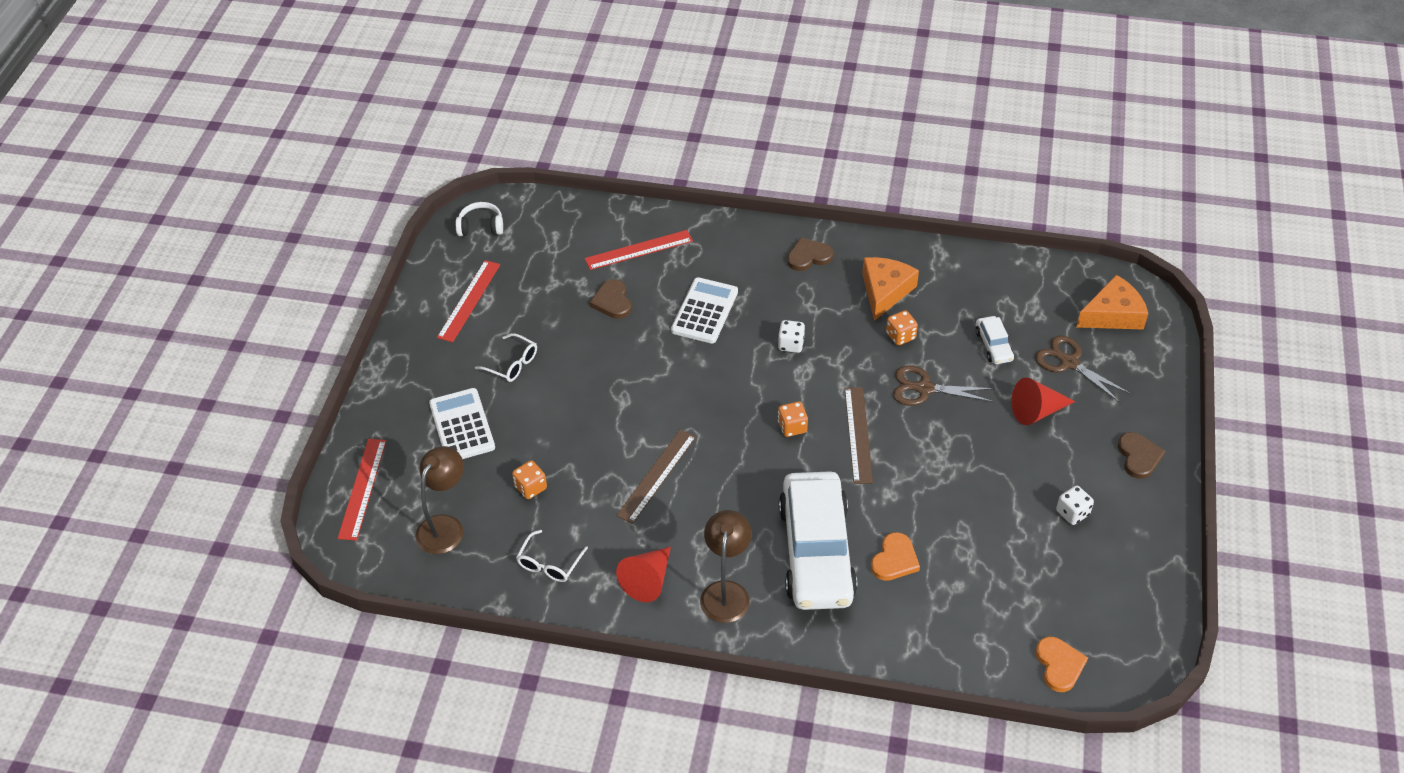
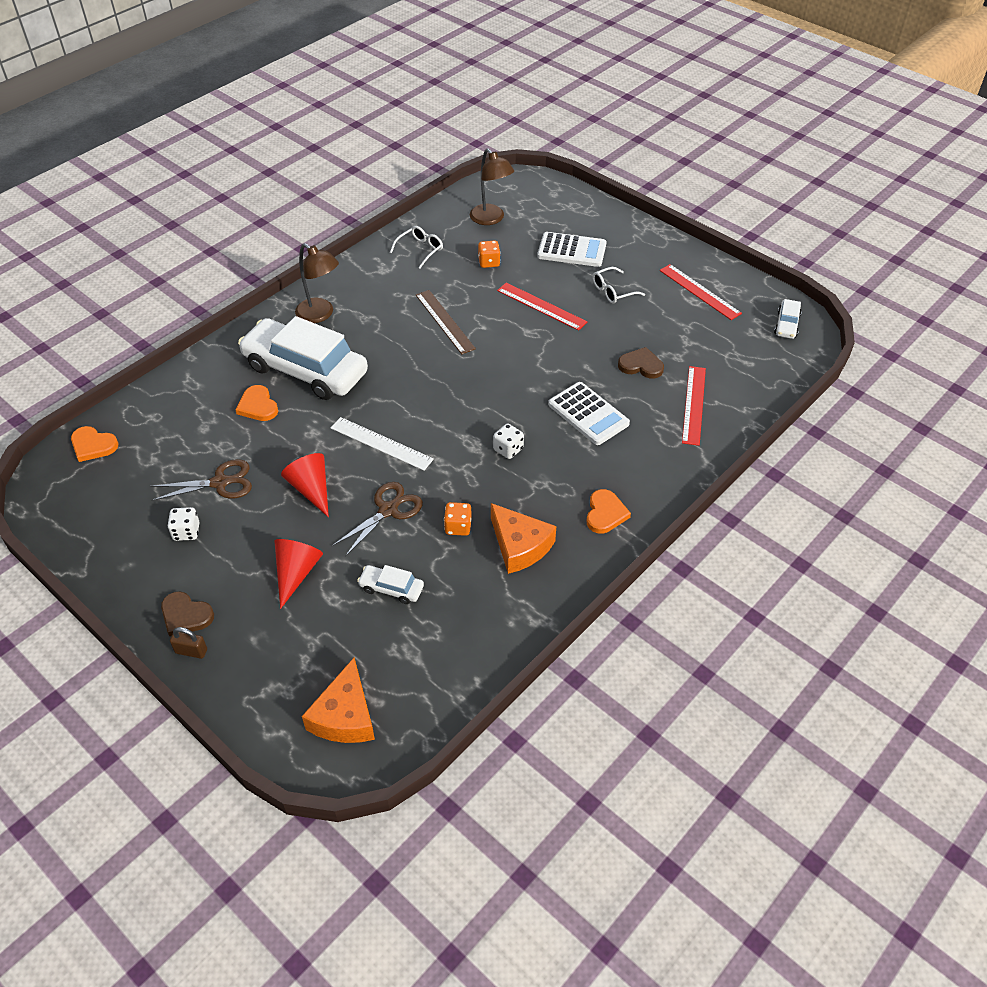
camera: 120 degrees right, 0 degrees up
red ruler [338,439,386,541] -> red ruler moved to [497,283,587,331]
white headphones [456,202,503,236] -> white car [774,299,802,339]
white glasses [516,530,588,582] -> white glasses turned 75 degrees clockwise [390,226,443,269]
red cone [616,547,671,602] -> red cone moved to [281,453,329,517]
orange dice [778,402,808,437] -> none
brown heart [787,237,834,271] -> orange heart [586,489,631,533]
brown ruler [845,387,873,484] -> white ruler [331,417,434,471]
brown scissors [1035,336,1131,403] -> brown scissors moved to [150,459,252,501]
none -> brown padlock [170,627,207,659]

